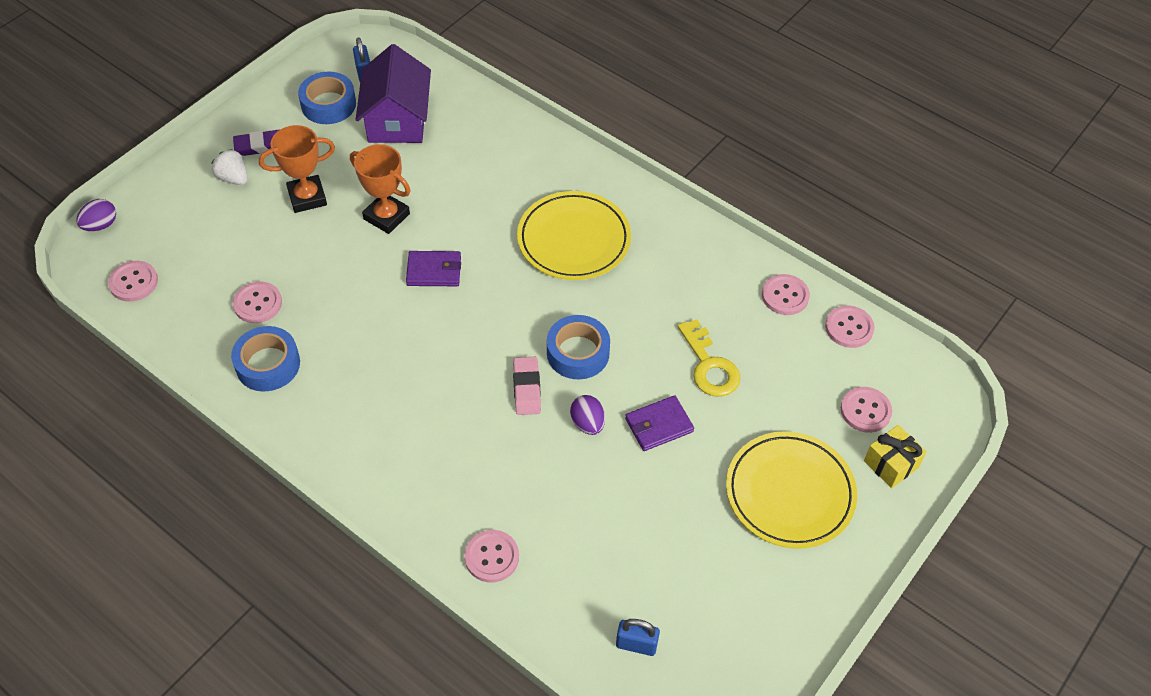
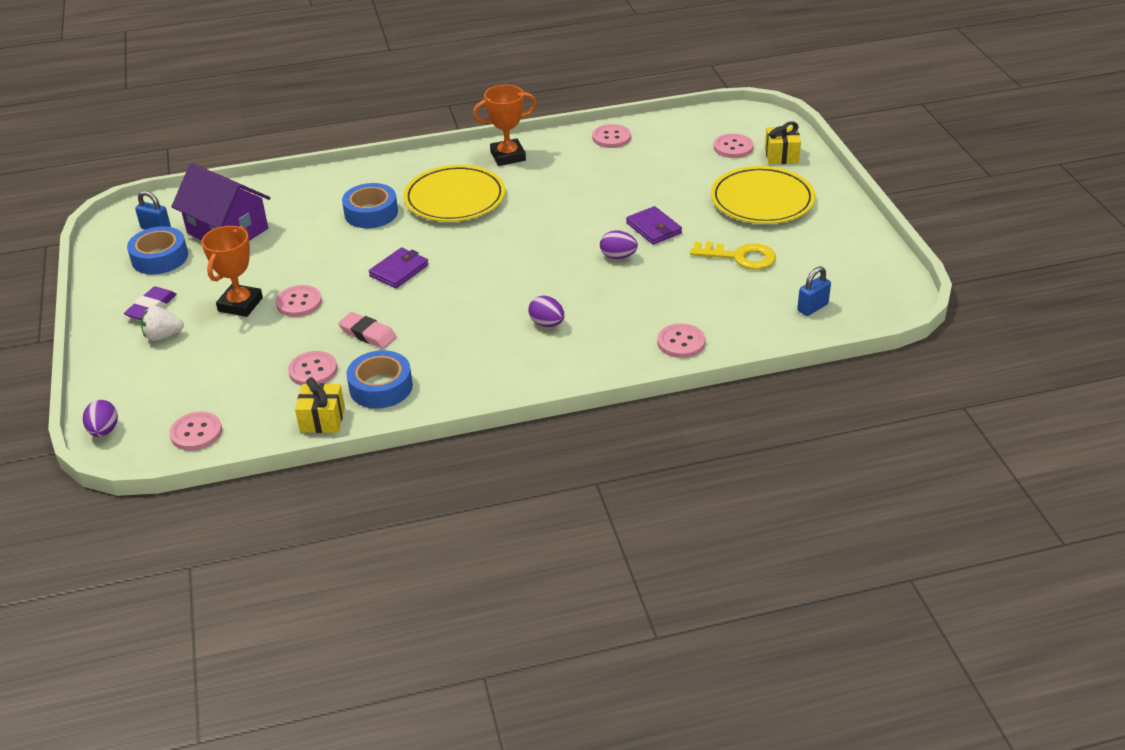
camera: 50 degrees left, 15 degrees down
orange trophy [350,144,411,234] -> orange trophy moved to [473,85,537,166]
pink eraser [513,357,541,415] -> pink eraser moved to [338,312,397,349]
blue tape [547,315,610,379] -> blue tape moved to [342,183,398,228]
purple wallet [625,395,694,451] -> purple wallet turned 45 degrees counterclockwise [626,206,682,245]
yellow key [678,319,741,397] -> yellow key moved to [690,241,776,270]
pink button [825,305,875,348] -> pink button moved to [275,285,322,317]
none -> yellow gift [295,377,345,433]
none -> purple egg [528,296,565,327]

